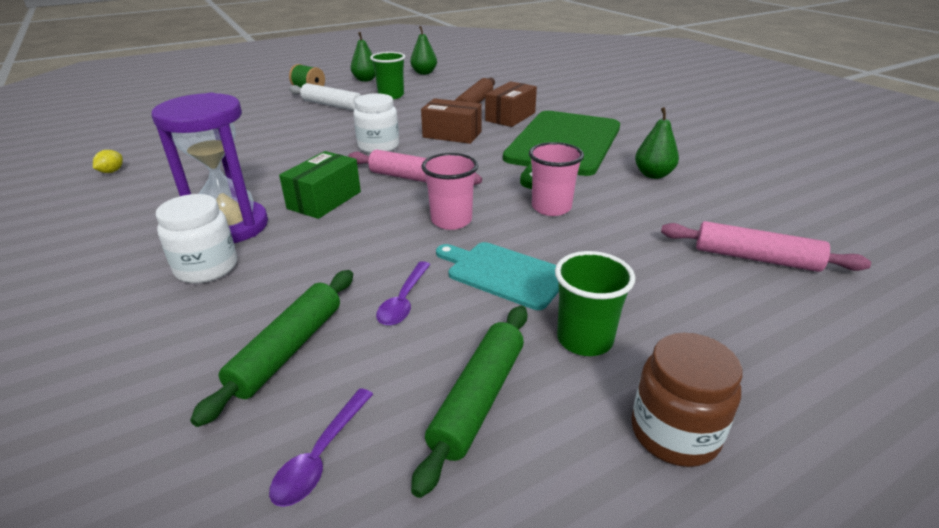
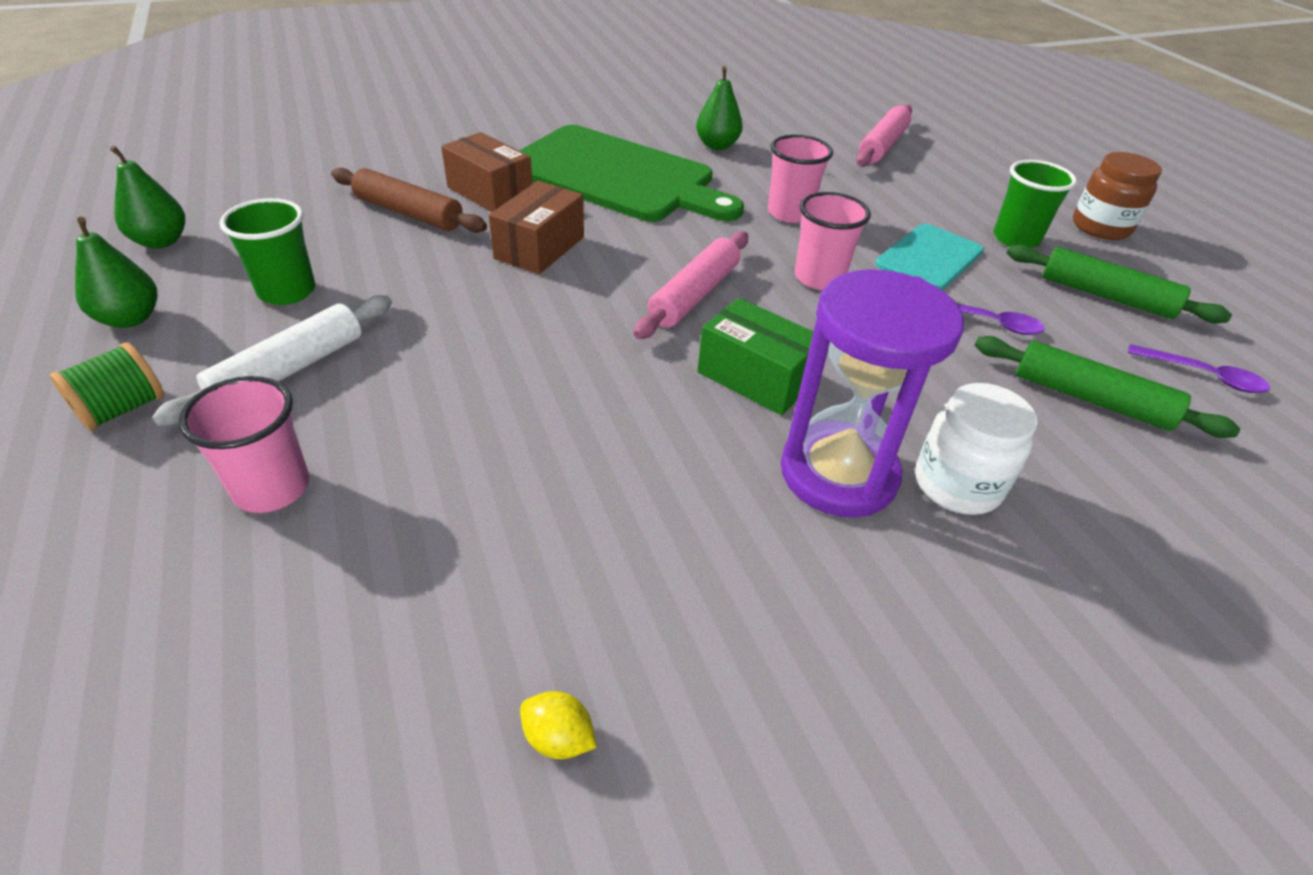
camera: 85 degrees left, 10 degrees up
white jar [353,93,399,153] -> none
none -> pink cup [179,376,309,513]

